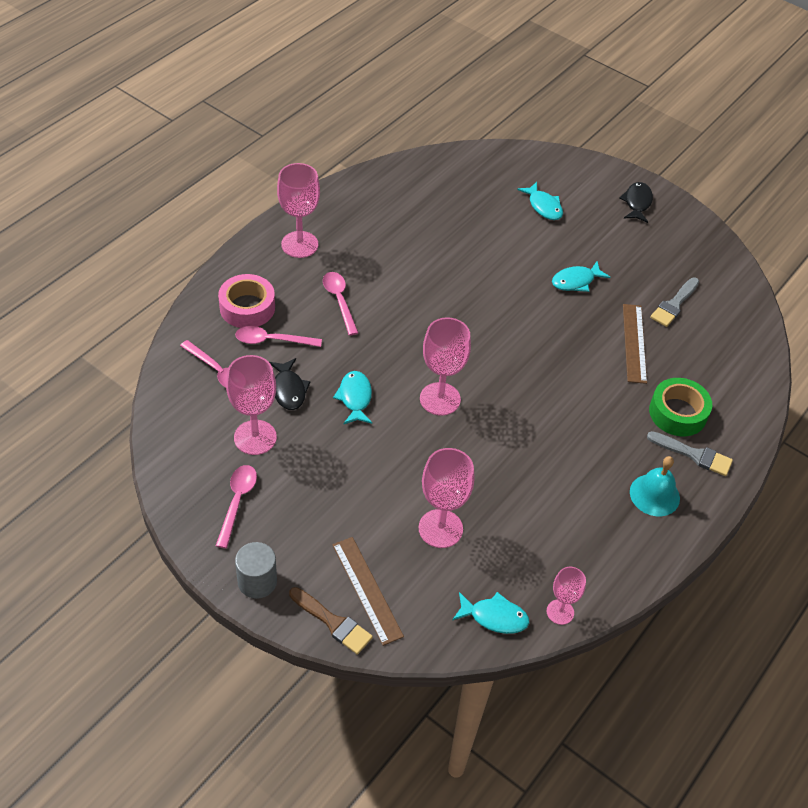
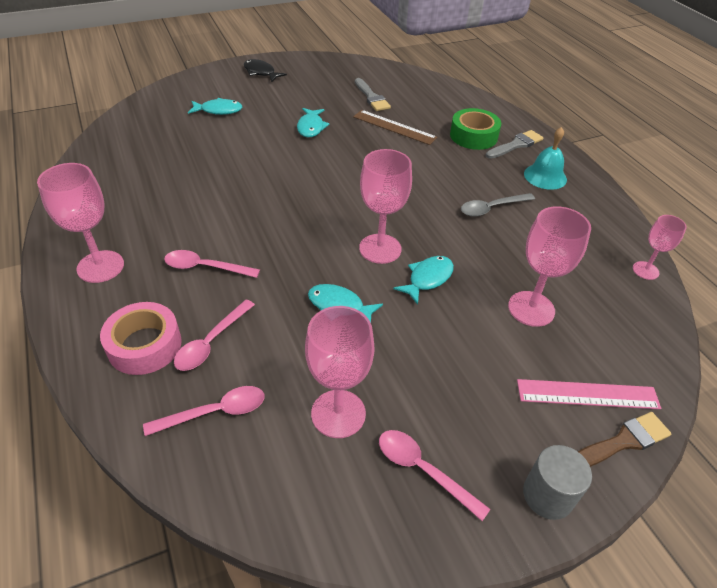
camera: 60 degrees left, 5 degrees down
black fish [269,358,311,410] -> none
brown ruler [332,537,404,646] -> pink ruler [517,379,661,409]
turquoise fish [452,592,529,634] -> turquoise fish moved to [393,256,454,305]
none -> grey spoon [461,193,535,217]

